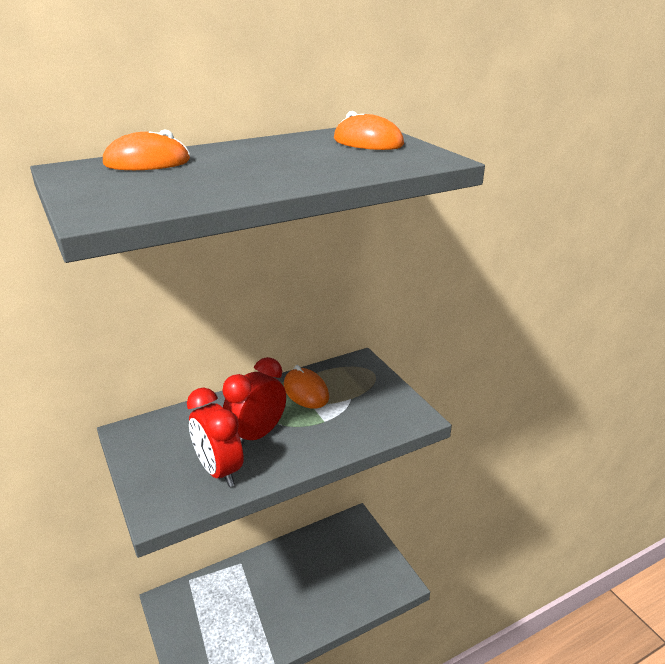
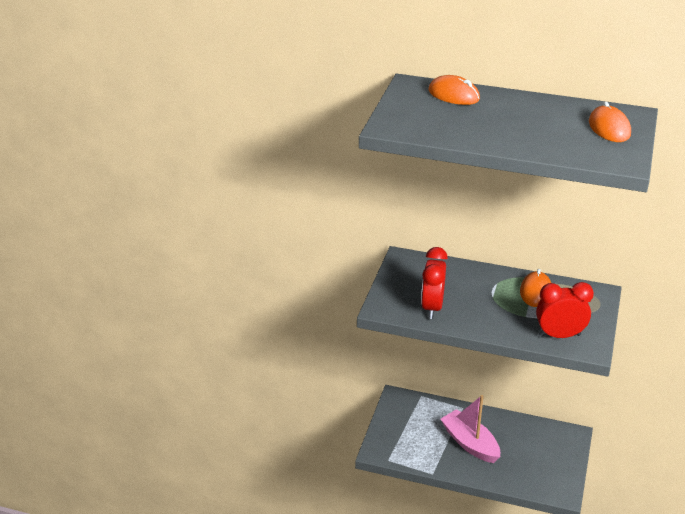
camera: 45 degrees right, 5 degrees up
red clock [222,357,286,445] -> red clock moved to [536,282,594,338]
none -> pink boat [441,395,500,463]

